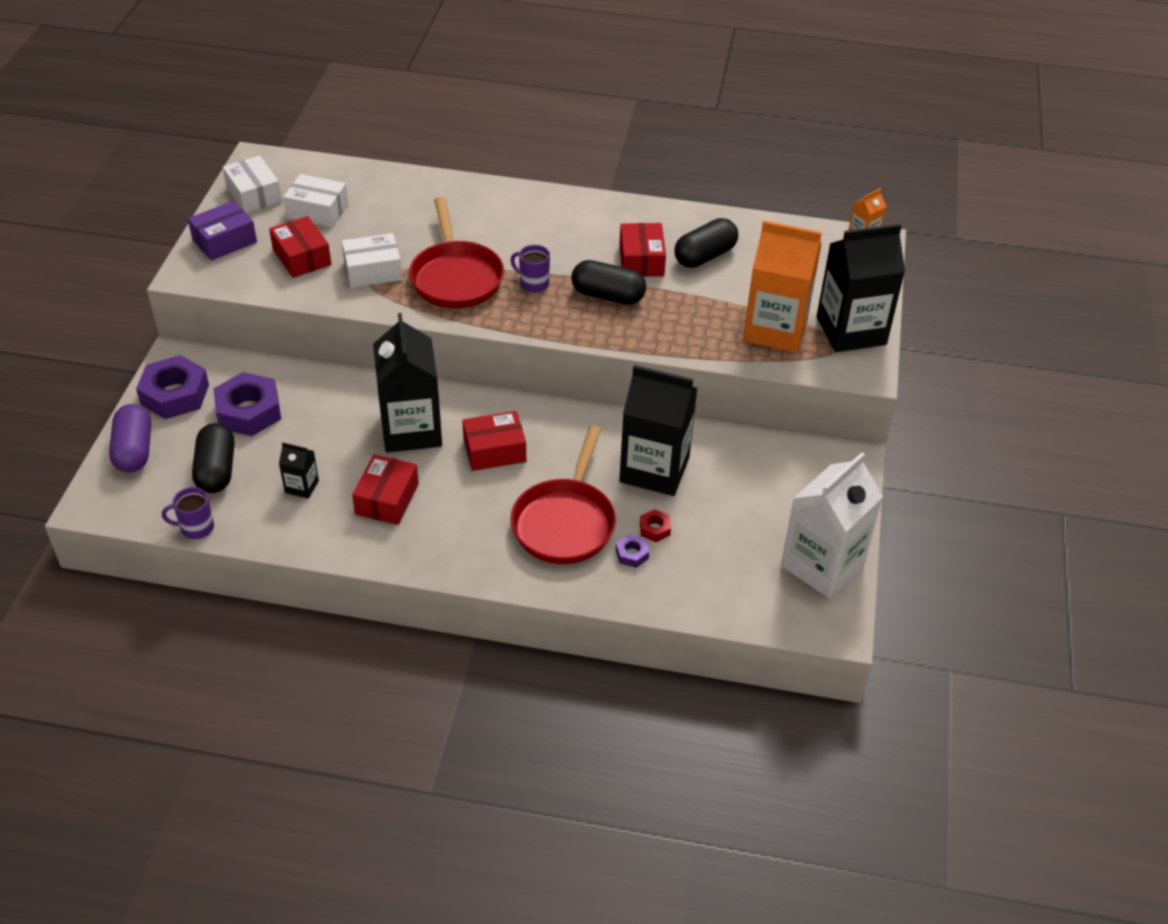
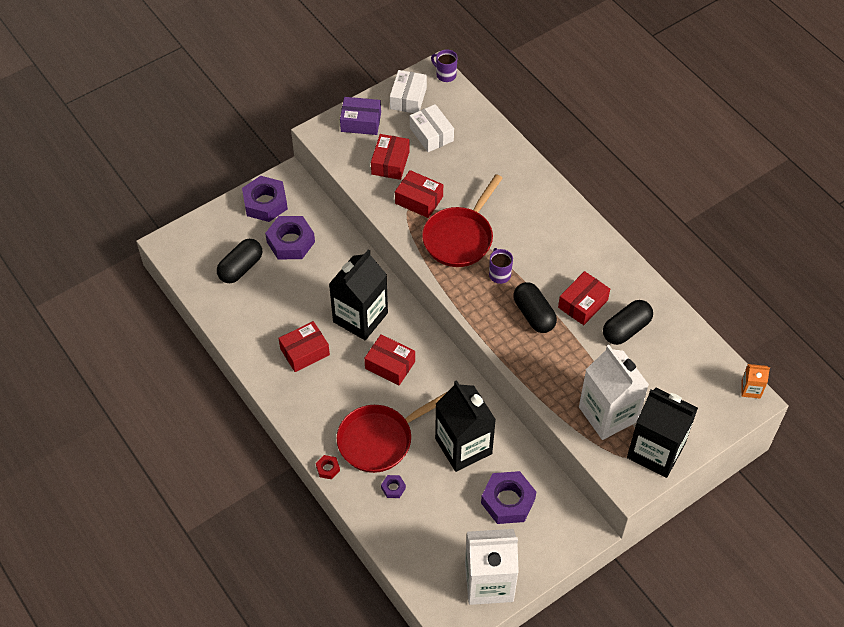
camera: 45 degrees right, 10 degrees up
purple capsule [109,404,151,473] -> none
purple mug [162,487,214,539] -> purple mug moved to [431,49,458,82]
black carton [279,442,319,499] -> none
white box [341,233,402,288] -> red box [395,170,443,218]
red nut [640,509,671,542] -> red nut moved to [316,455,340,479]
black capsule [674,218,738,268] -> black capsule turned 45 degrees counterclockwise [603,300,653,345]
orange carton [743,220,822,353] -> white carton [579,345,649,440]
none -> purple nut [481,471,536,524]

